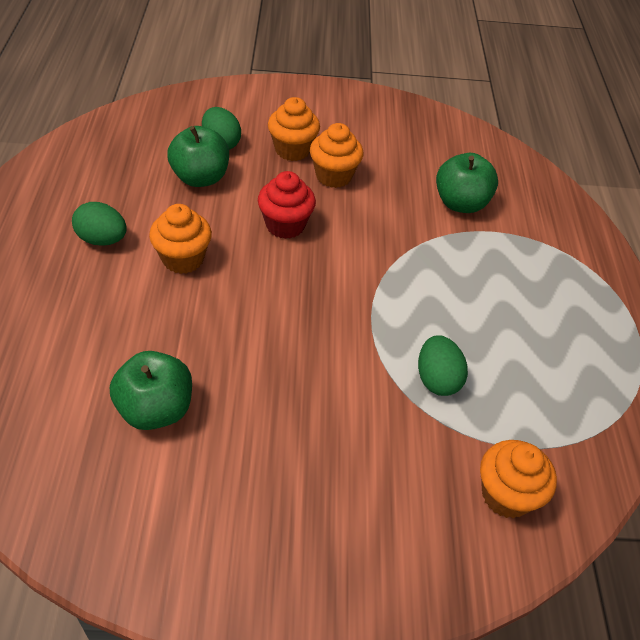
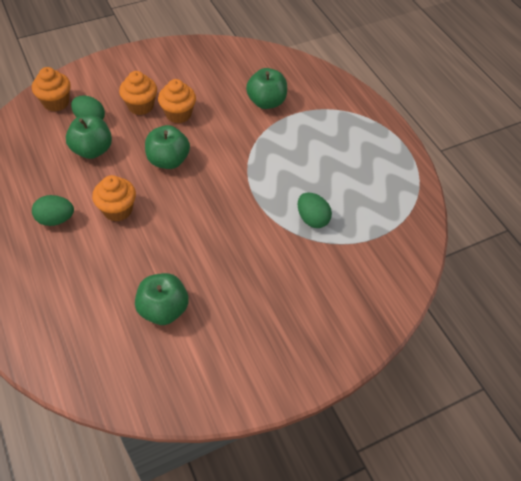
camera: 25 degrees left, 5 degrees up
red cupcake [258,171,316,239] -> green apple [145,125,190,169]
orange cupcake [480,440,557,518] -> orange cupcake moved to [32,67,71,112]

